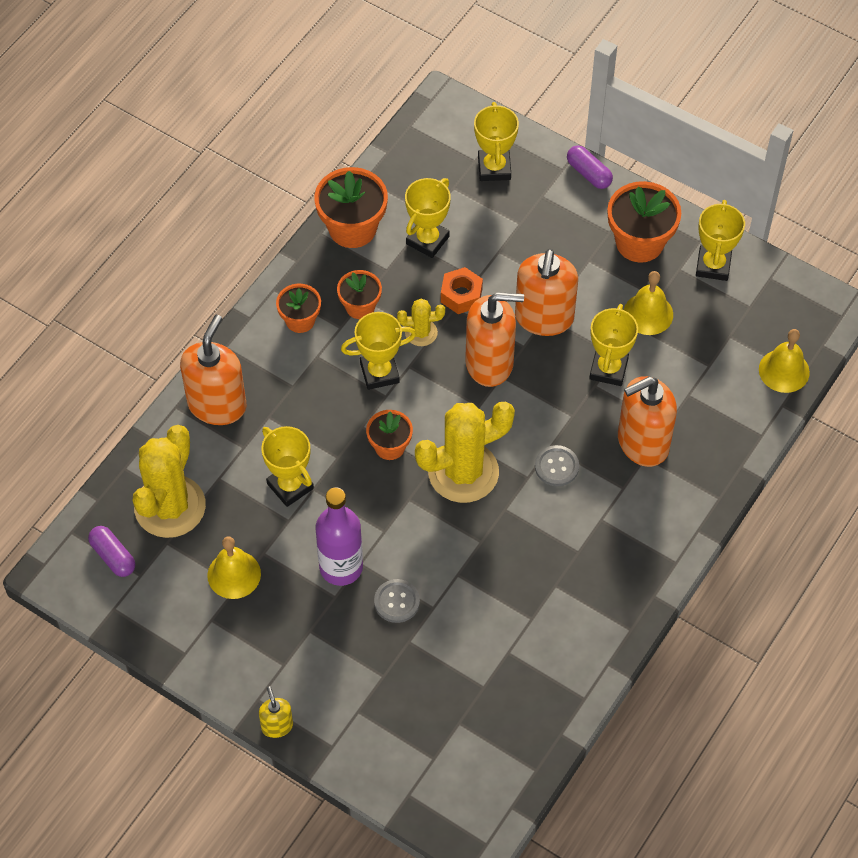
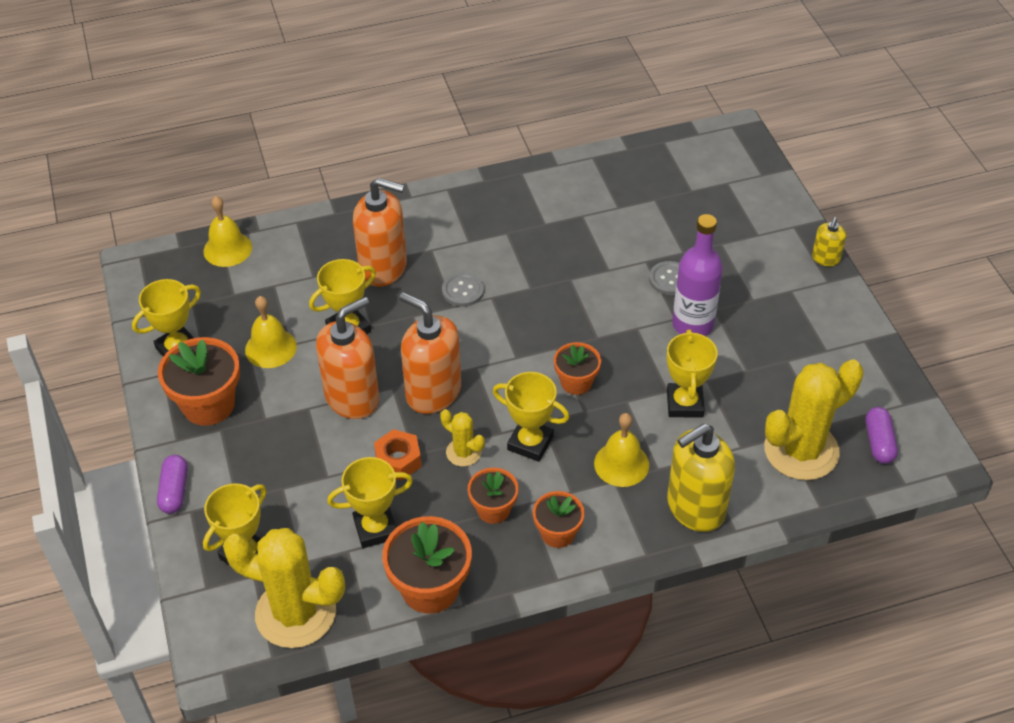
camera: 140 degrees left, 10 degrees down
orange soap dispenser [180,315,246,425] -> yellow soap dispenser [667,424,735,532]
yellow bell [207,536,261,599] -> yellow bell moved to [594,413,649,487]
yellow cactus [415,402,515,503] -> yellow cactus moved to [223,528,345,648]

